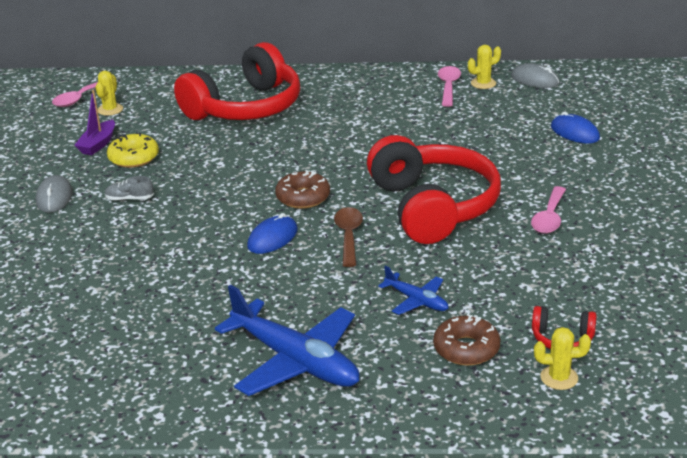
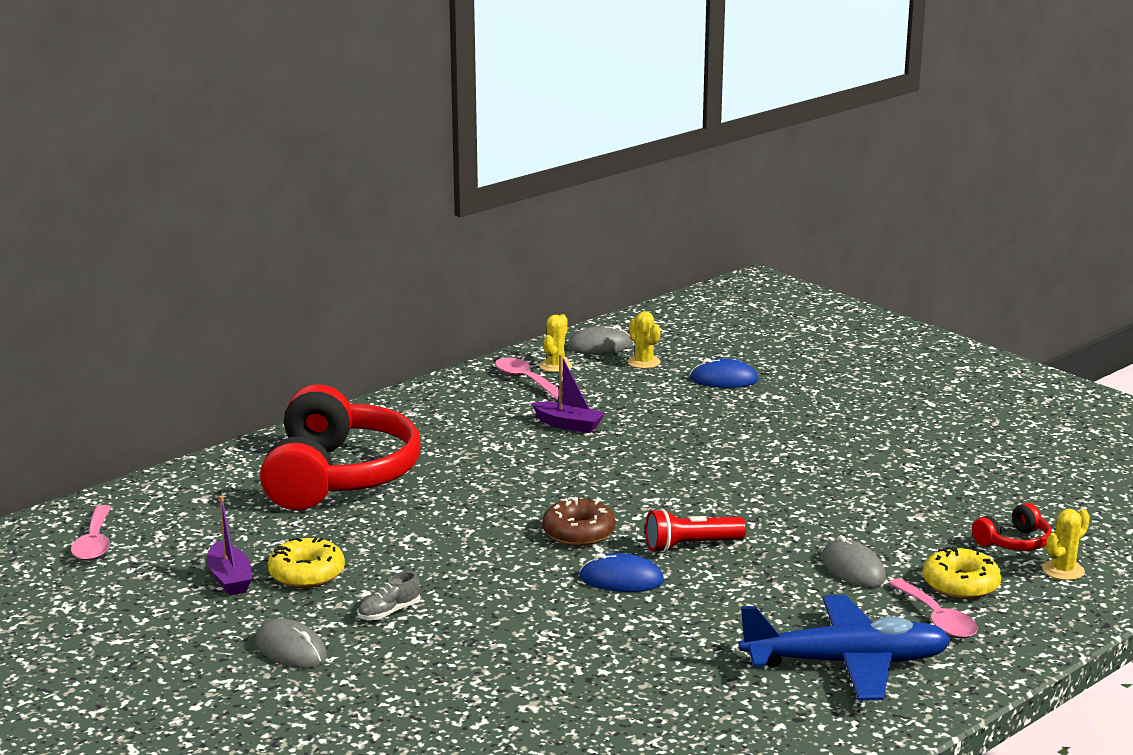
camera: 45 degrees left, 10 degrees down
yellow cactus [96,71,123,116] -> yellow cactus moved to [628,311,661,369]
blue mouse [247,213,298,254] -> blue mouse turned 75 degrees counterclockwise [580,553,664,592]
brown spoon [334,207,363,267] -> red flashlight [645,509,746,553]
red headphones [367,135,501,244] -> none
blue plane [378,265,448,315] -> grey mouse [821,535,886,588]
brown donut [433,314,500,366] -> yellow donut [923,546,1002,599]
pink spoon [531,186,566,234] -> pink spoon moved to [888,578,978,639]
none -> purple boat [532,354,605,433]

